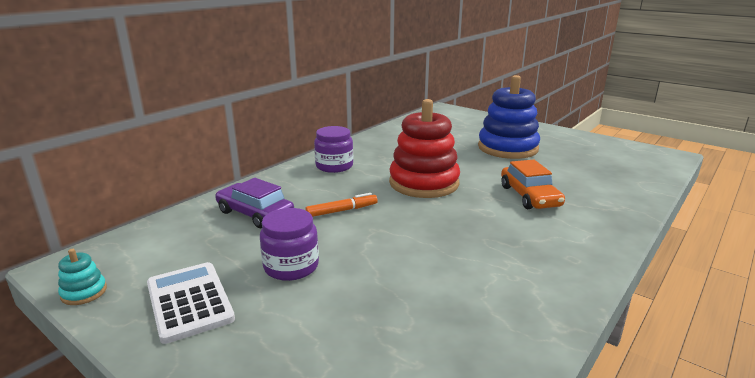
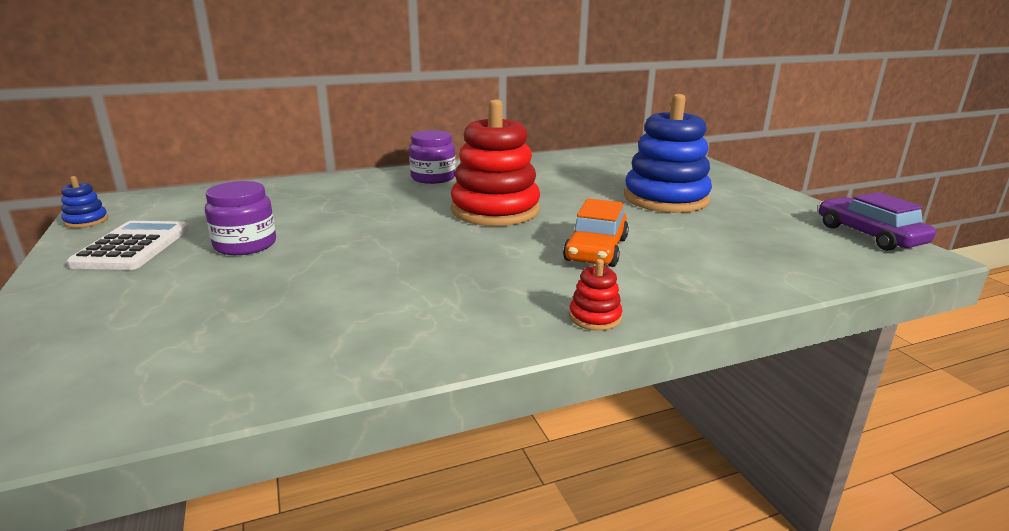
camera: 30 degrees right, 0 degrees up
turquoise stacking toy [58,249,107,305] -> blue stacking toy [61,176,108,228]
purple car [215,178,294,228] -> purple car moved to [819,192,936,251]
orange marker [305,193,378,217] -> none
none -> red stacking toy [569,259,622,331]

